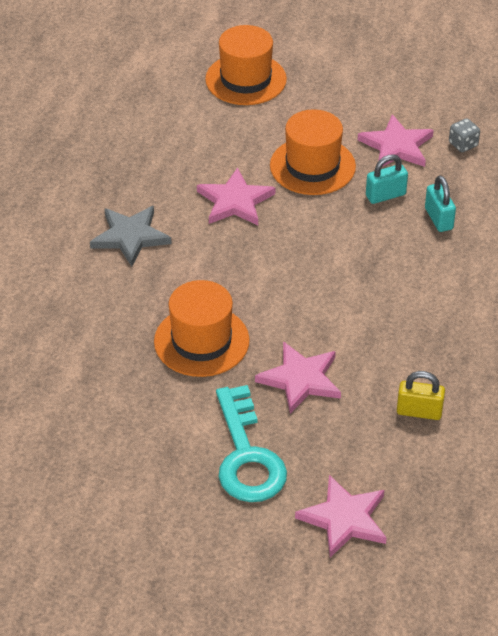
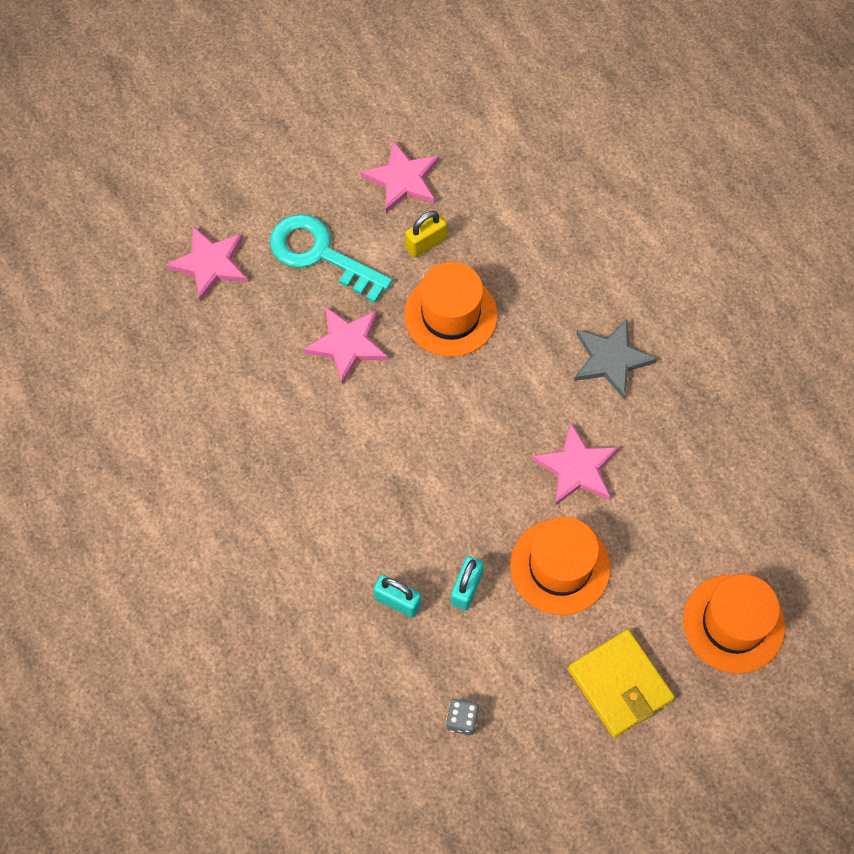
camera: 135 degrees right, 20 degrees up
pink star [358,114,434,167] -> pink star moved to [360,140,439,213]
yellow padlock [397,371,445,420] -> yellow padlock moved to [405,211,447,257]
none -> yellow wallet [568,629,675,737]

